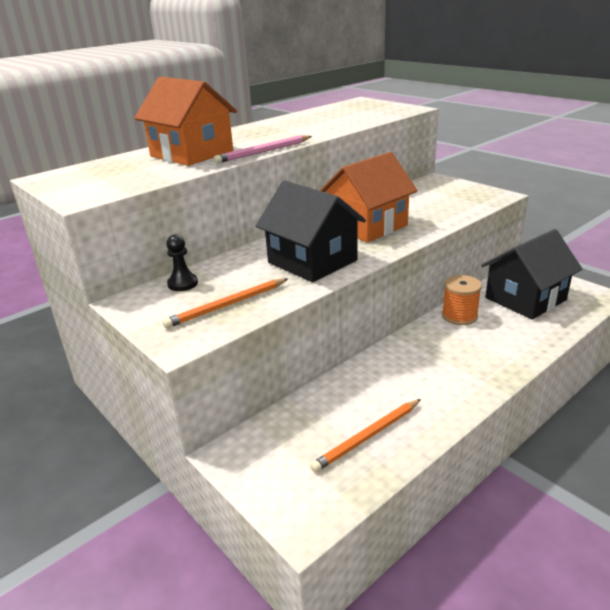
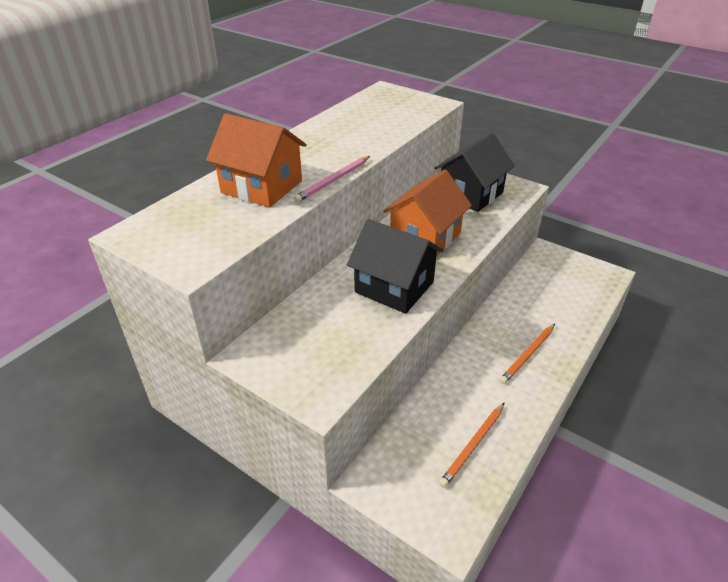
camera: 15 degrees left, 10 degrees up
orange pencil [162,278,288,328] -> orange pencil moved to [499,324,555,384]
black pawn [166,234,198,291] -> none
orange spool [442,275,482,325] -> none
black house [481,229,582,319] -> black house moved to [434,133,515,212]

